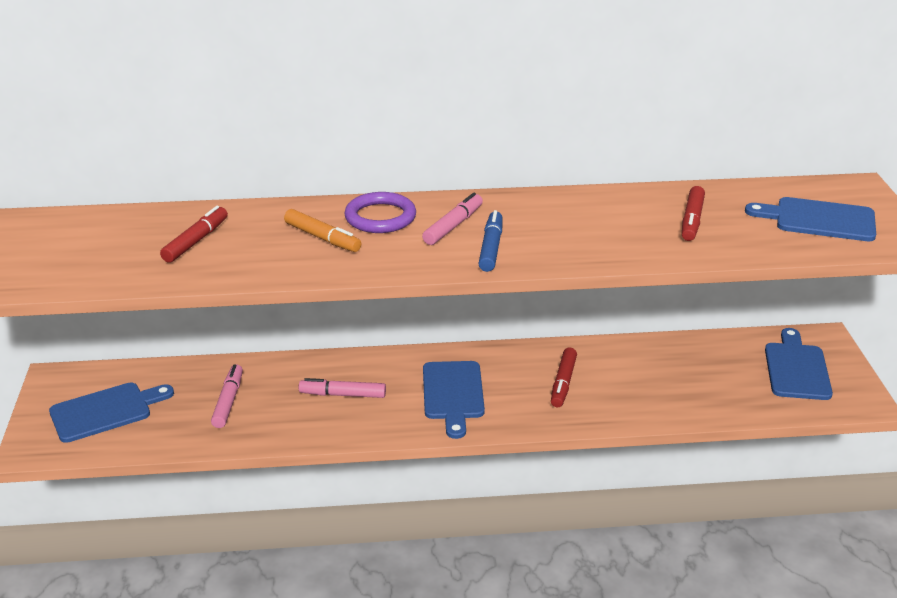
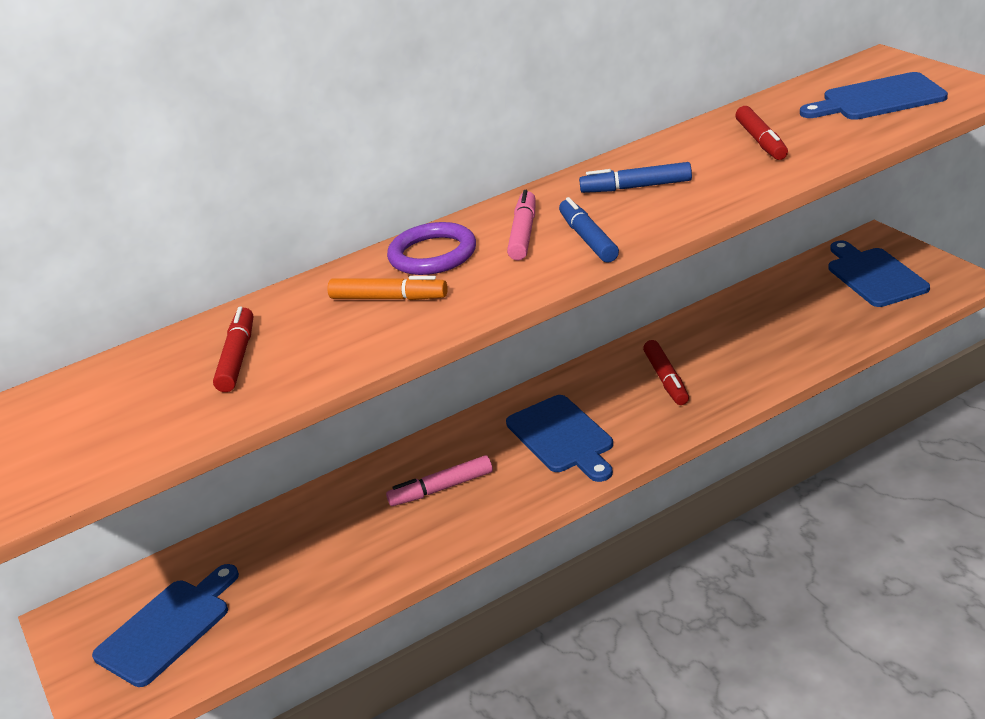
camera: 20 degrees left, 0 degrees up
pink marker [211,364,243,428] -> none
none -> blue marker [579,162,692,193]

